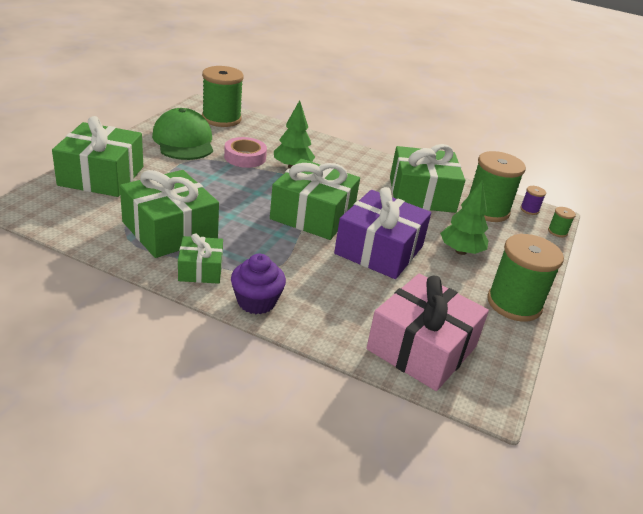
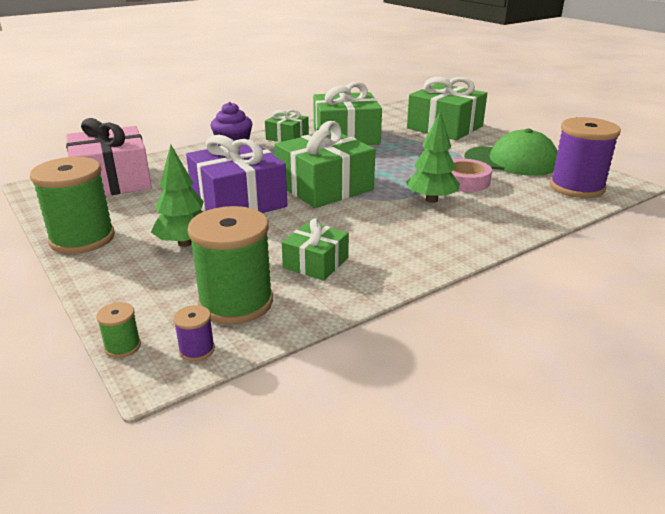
camera: 125 degrees right, 5 degrees down
green spool [202,66,244,127] -> purple spool [550,117,621,198]
green gift [390,144,465,213] -> green gift [282,218,349,281], size x0.54

